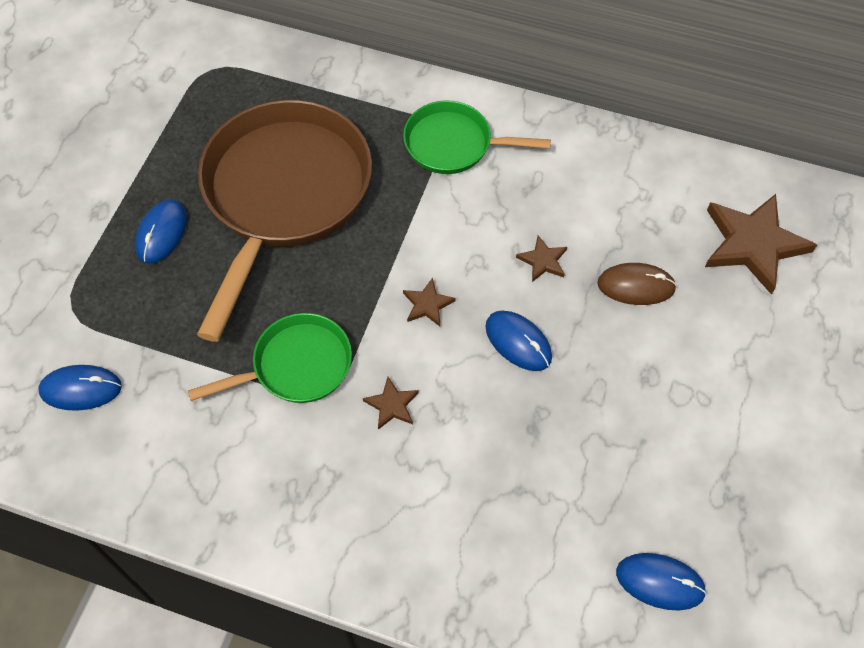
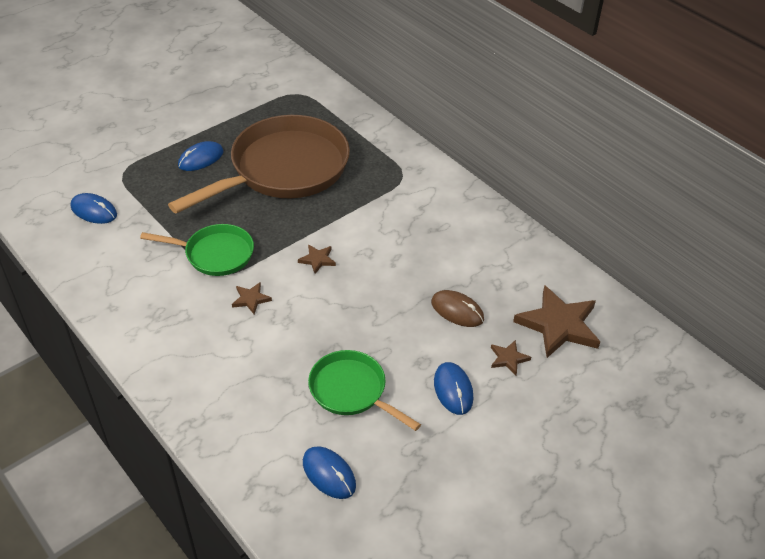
camera: 30 degrees right, 15 degrees down
green pan [403,100,551,174] -> green pan moved to [308,350,421,431]
blue mouse [485,310,552,371] -> blue mouse moved to [434,362,473,415]
brown star [516,235,567,282] -> brown star moved to [491,340,531,375]

